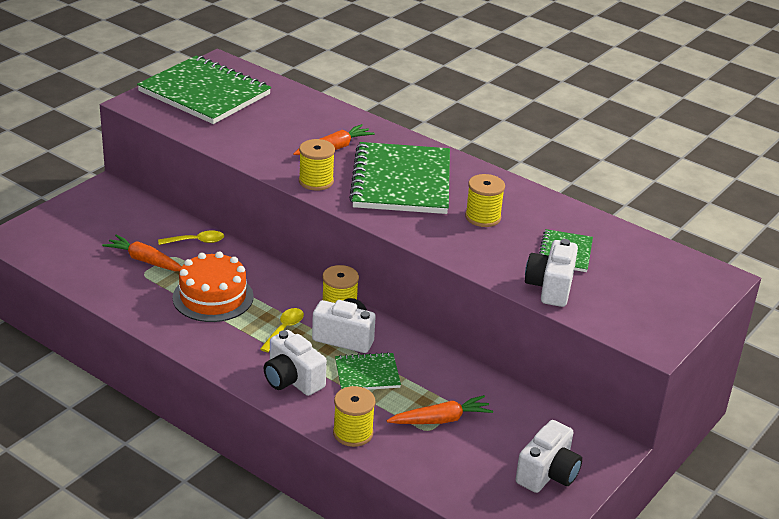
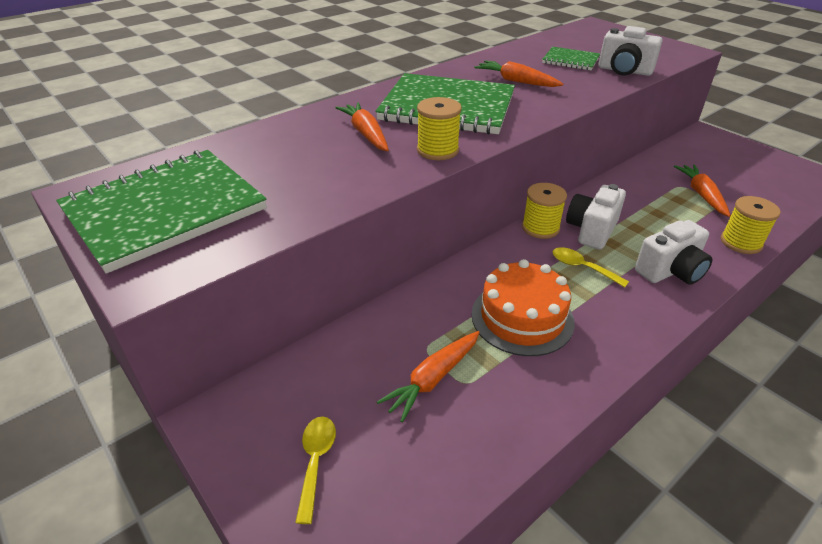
camera: 75 degrees left, 5 degrees up
yellow spoon [158,231,224,245] -> yellow spoon moved to [295,417,336,524]
green notebook [335,352,401,390] -> none
yellow spool [465,174,505,227] -> orange carrot [474,60,563,87]
white camera [516,420,582,493] -> none

